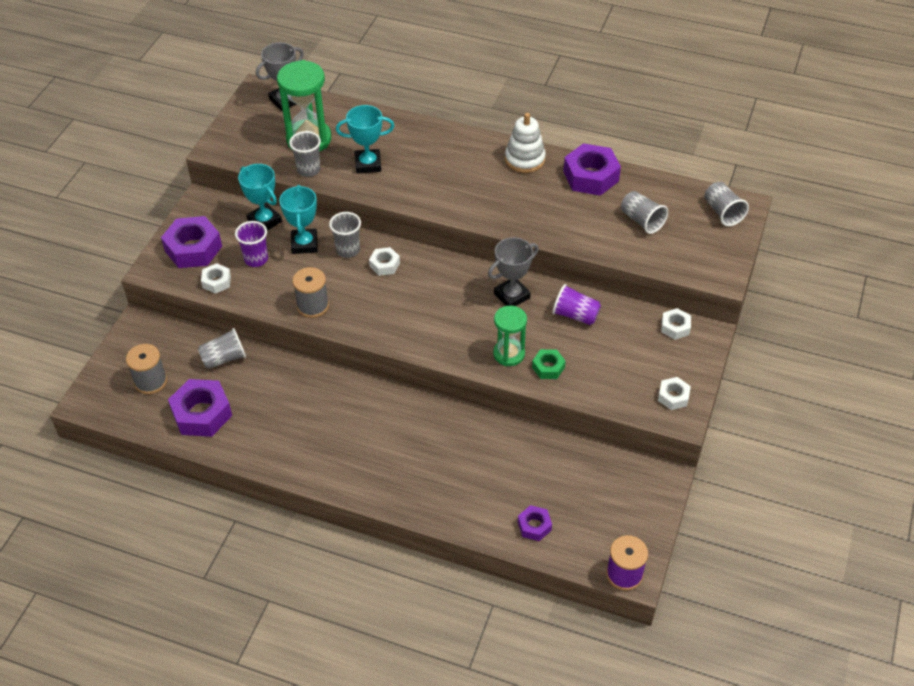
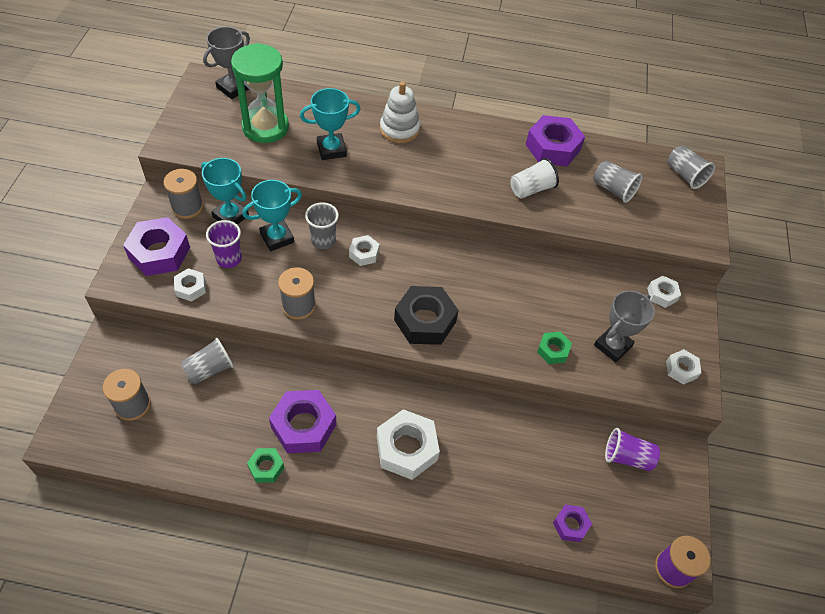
camera: 15 degrees left, 5 degrees up
purple nut [168,379,232,437] -> purple nut moved to [269,390,337,453]
turquoise trophy [279,185,317,254] -> turquoise trophy turned 75 degrees clockwise [242,180,302,251]
grey cup [289,131,321,177] -> none
grey trophy [488,237,539,306] -> grey trophy moved to [594,291,655,363]
green hourglass [493,306,527,366] -> none
white stacking toy [505,113,546,173] -> white stacking toy moved to [380,82,420,143]
purple cup [552,284,601,325] -> purple cup moved to [605,428,660,471]
none -> grey spool [163,169,203,219]
none -> green nut [247,448,284,483]
none -> white nut [377,409,440,480]
none -> black nut [394,286,459,345]
none -> white cup [510,158,559,199]

